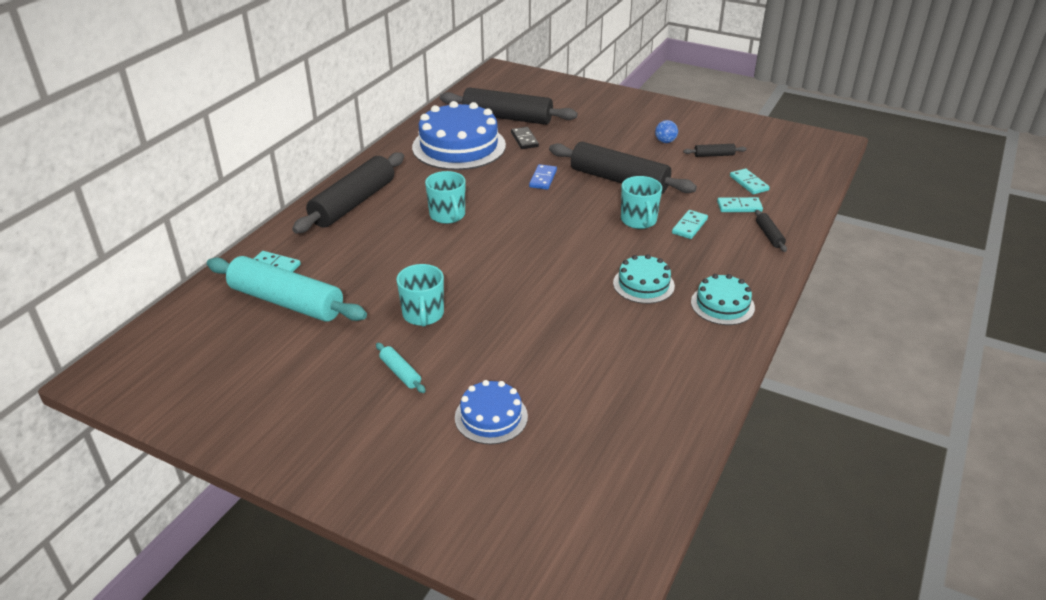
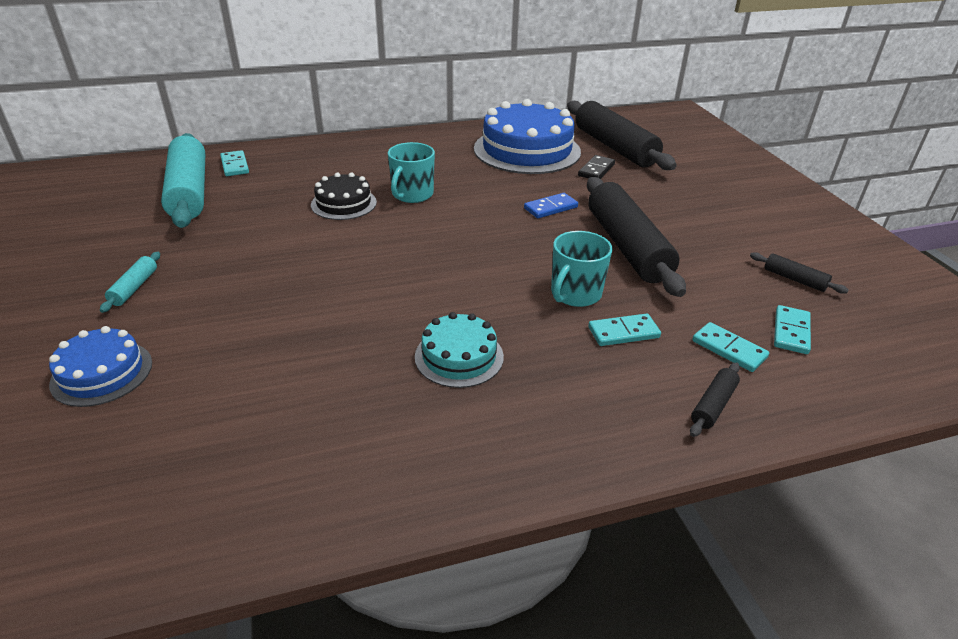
camera: 45 degrees right, 0 degrees up
black rolling pin [292,152,404,233] -> none
turquoise mug [396,264,444,327] -> none
blue ball [655,120,678,143] -> none
turquoise cake [691,274,755,325] -> none
none -> black cake [311,172,377,220]

